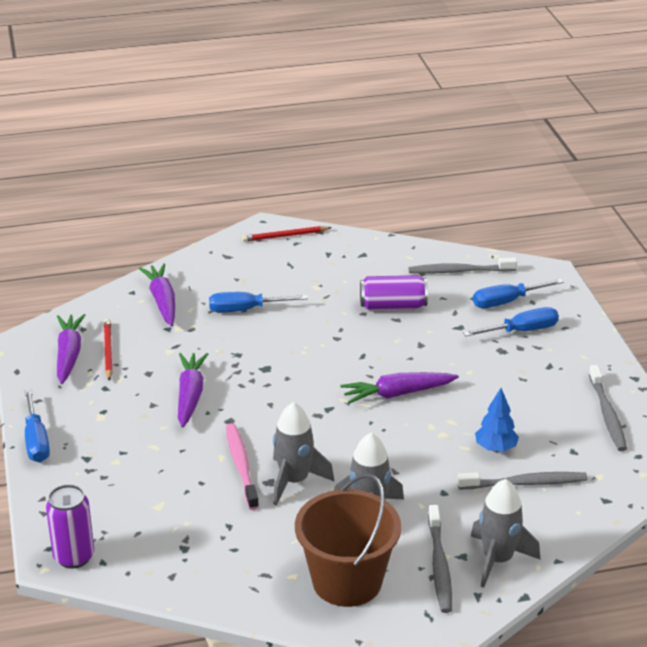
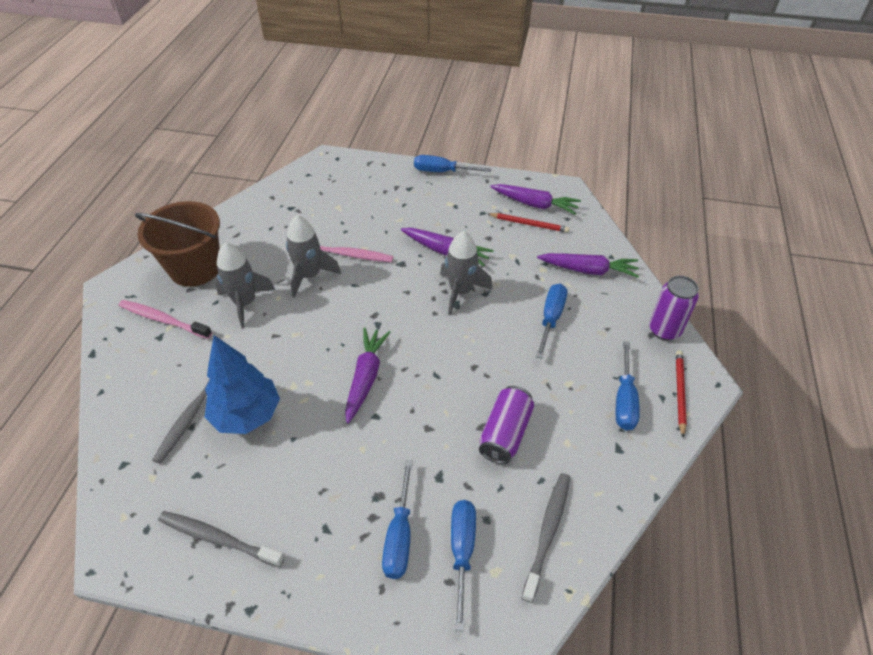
camera: 115 degrees right, 15 degrees up
purple can [46,484,94,569] -> purple can moved to [649,275,699,341]
grey toothbrush [428,505,452,613] -> pink toothbrush [119,300,212,339]
grey rocket [471,479,540,588] -> grey rocket moved to [440,231,493,315]
blue tree [475,388,519,452] -> blue tree [205,335,280,434], size x1.71
none -> blue screwdriver [616,341,640,430]

